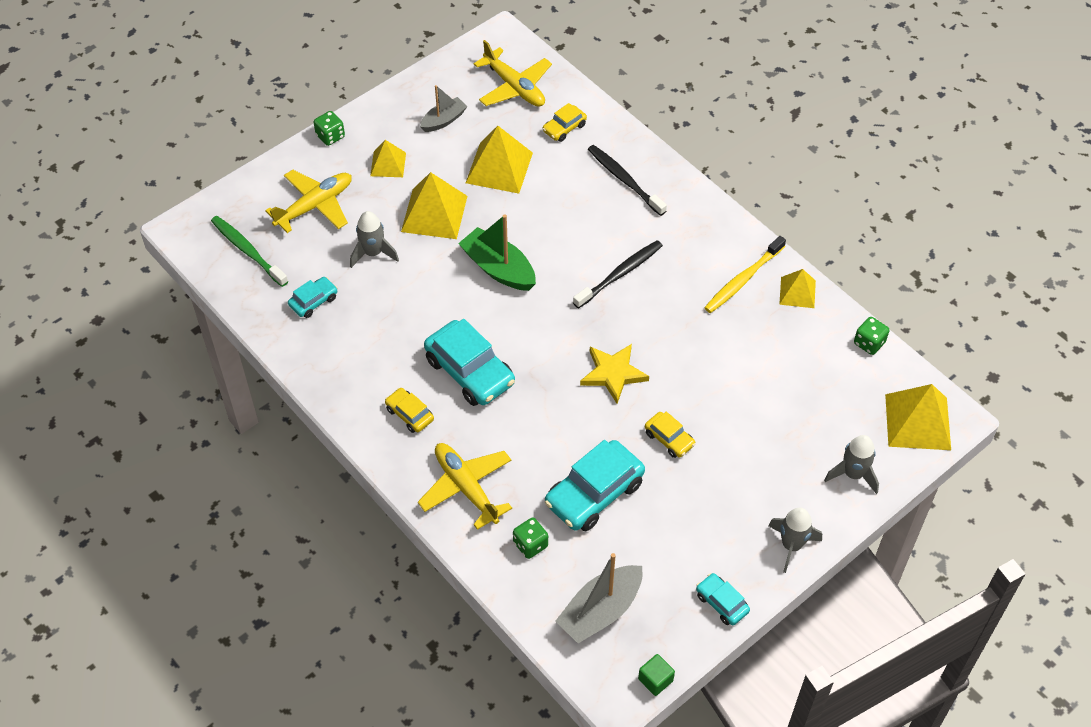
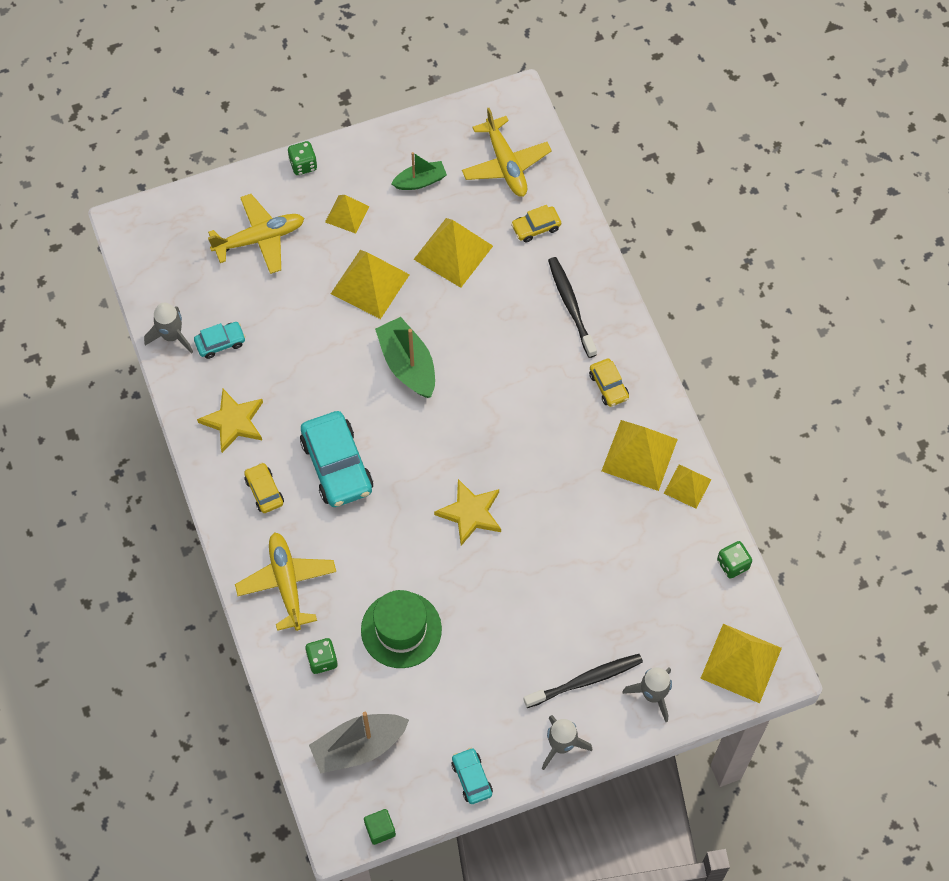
camera: 20 degrees right, 10 degrees up
green toothbrush [211,216,288,287] -> none
grey rocket [350,211,399,268] -> grey rocket moved to [144,303,193,354]
grey boat [420,85,467,132] -> green boat [391,152,447,190]
turquoise car [545,440,645,531] -> green hat [361,590,442,668]
black toothbrush [573,240,663,309] -> black toothbrush moved to [524,654,643,708]
yellow car [645,412,696,458] -> yellow car moved to [589,358,629,407]
yellow toothbrush [704,236,786,313] -> yellow pyramid [602,420,678,491]
none -> yellow star [197,389,263,453]

